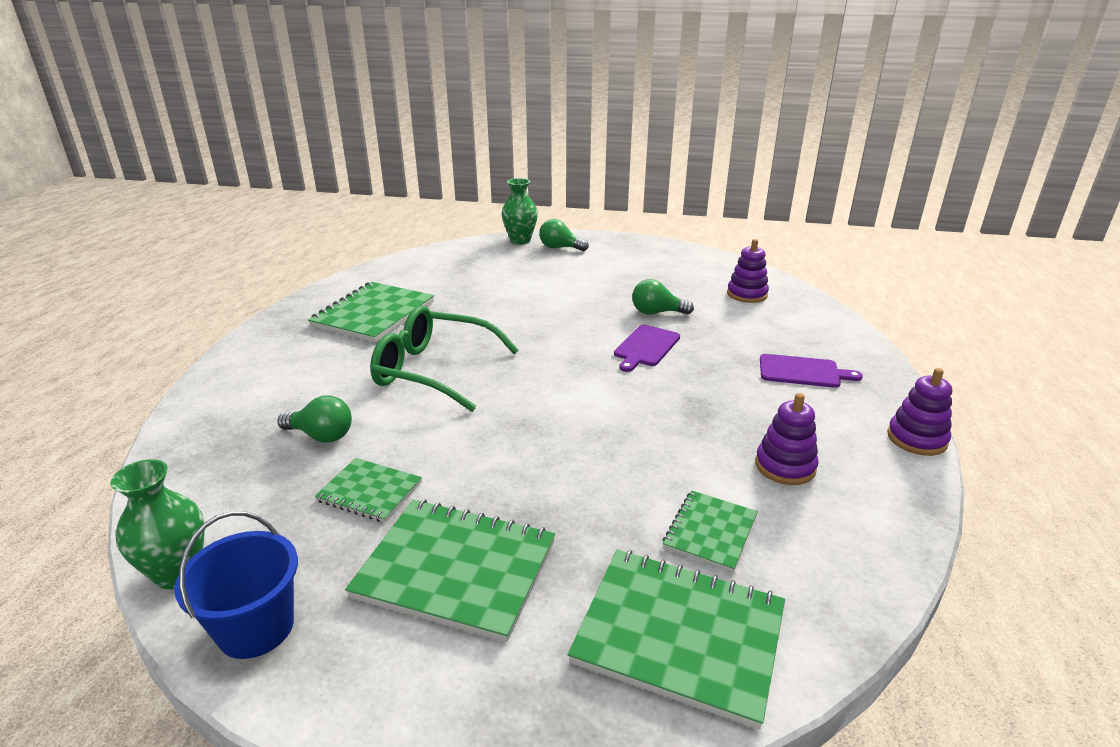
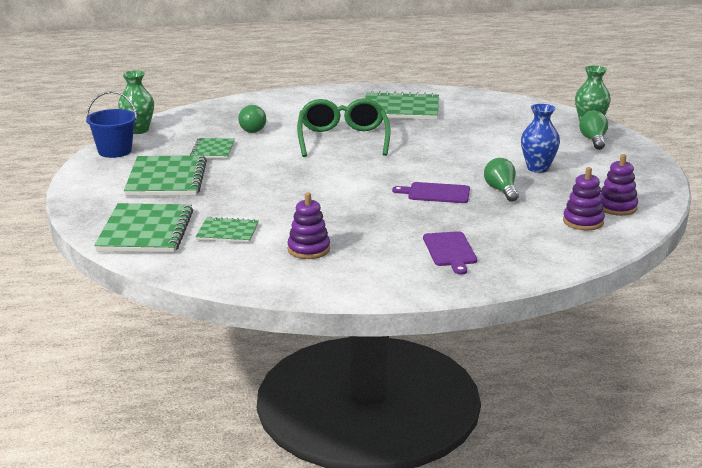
camera: 70 degrees right, 5 degrees down
purple stacking toy [887,368,952,456] -> purple stacking toy moved to [600,154,638,216]
none -> blue vase [521,104,560,173]

